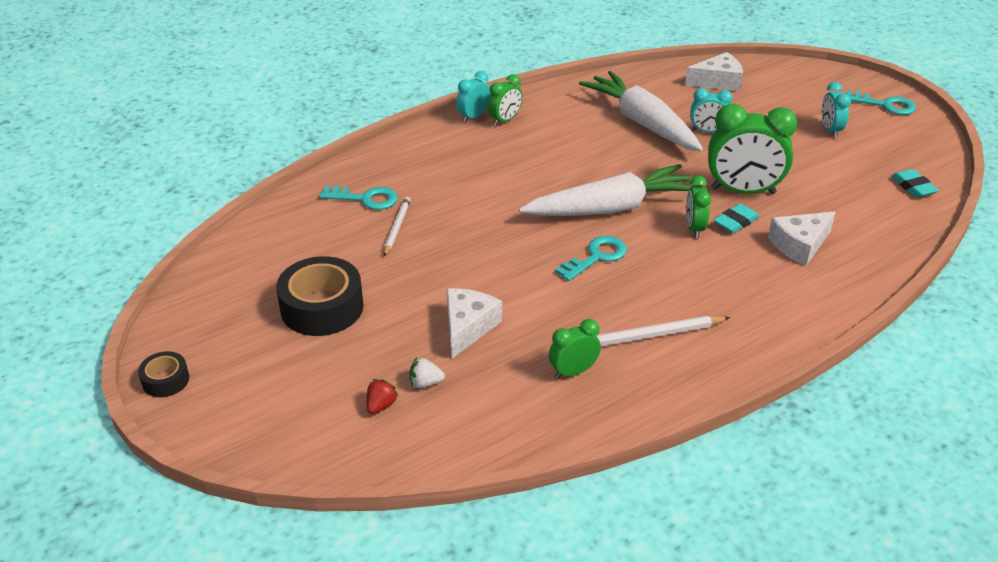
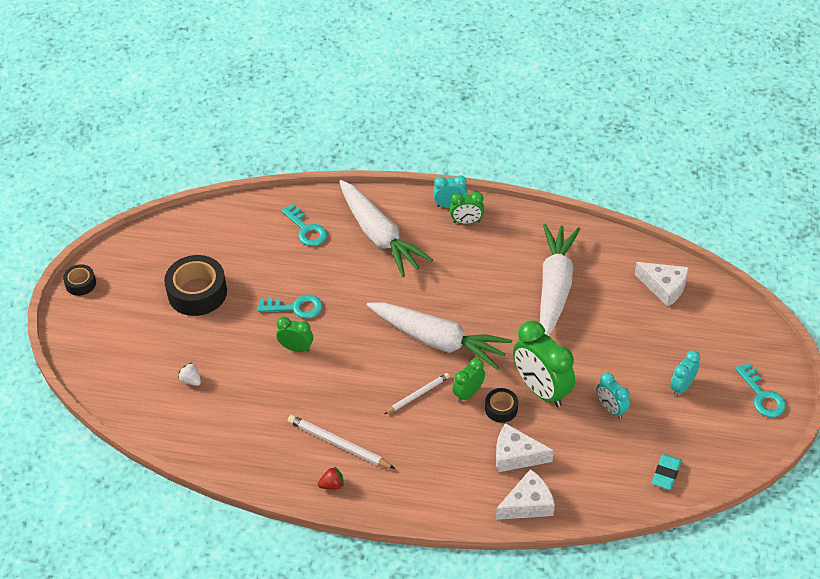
camera: 45 degrees right, 10 degrees up
red strawberry [366,379,398,414] -> red strawberry moved to [318,466,344,490]
white pencil [384,197,411,256] -> white pencil moved to [384,373,450,414]
white cheese [447,289,502,358] -> white cheese moved to [496,469,555,520]
green clock [549,319,601,379] -> green clock moved to [276,317,313,352]
turquoise key [555,236,627,281] -> turquoise key moved to [258,295,323,319]
turquoise clock [690,88,733,133] -> turquoise clock moved to [597,373,630,419]
turquoise eraser [714,203,760,233] -> black tape [485,388,518,423]
none -> white carrot [339,180,433,277]

